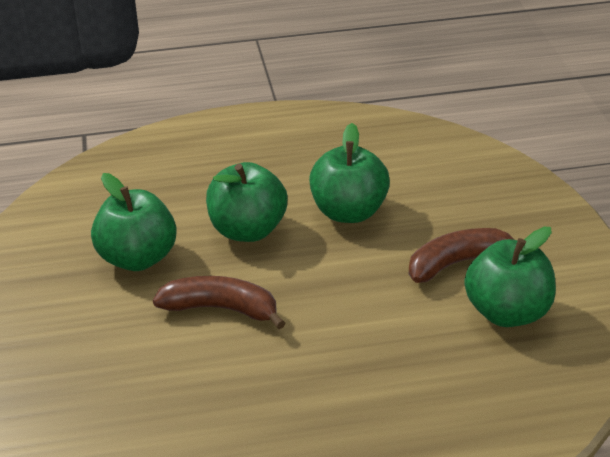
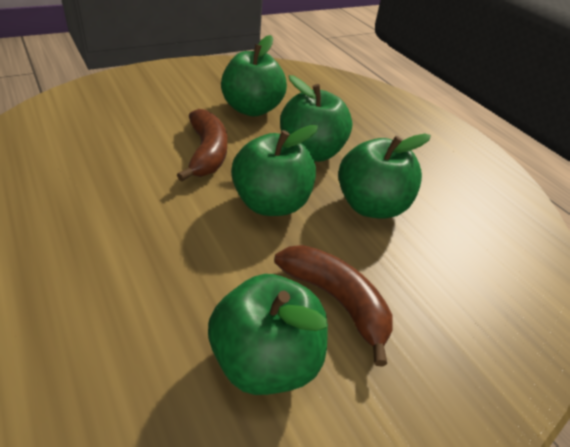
camera: 65 degrees right, 5 degrees up
none -> green apple [231,125,318,216]

